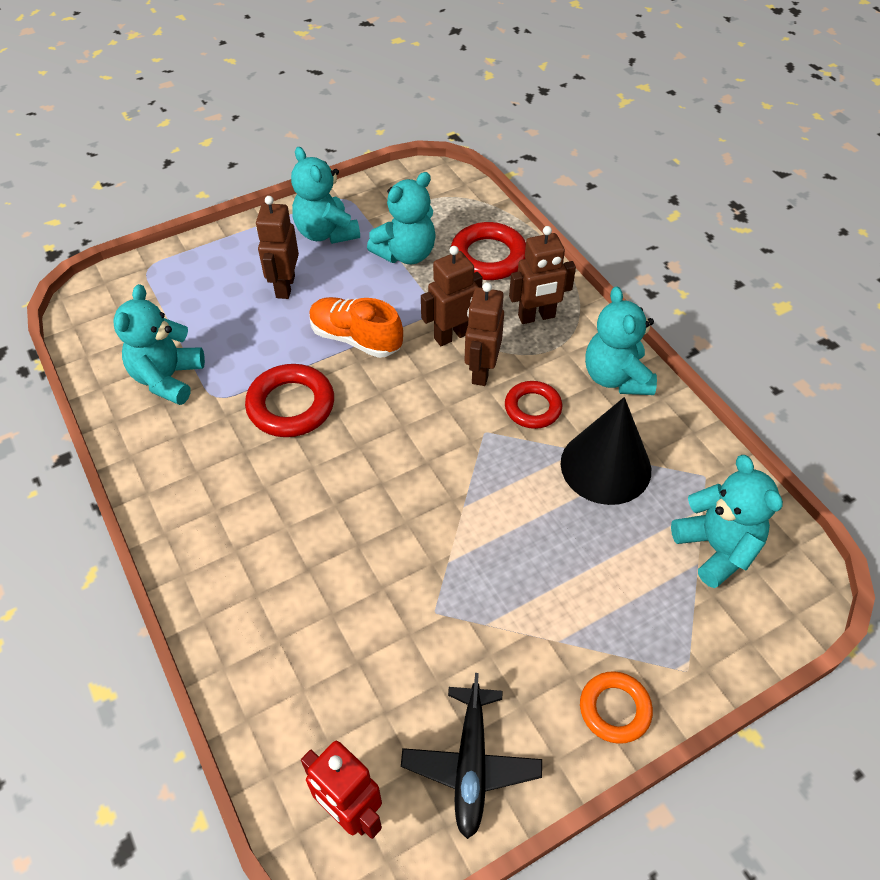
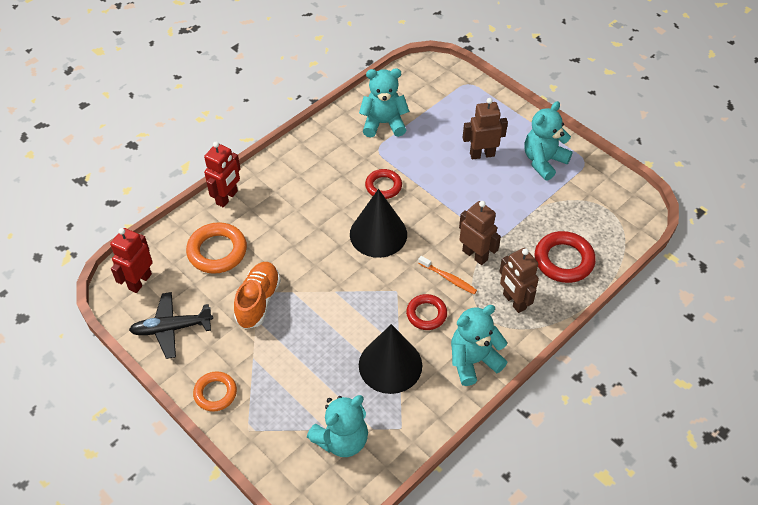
camera: 75 degrees right, 0 degrees up
red ring [245,364,334,437] -> red ring [365,169,402,199], size x0.65
orange shoe [309,297,403,358] -> orange shoe moved to [234,262,281,329]
turquoise teddy bear [367,172,436,264] -> none
brown robot [464,282,504,386] -> orange toothbrush [418,256,477,294]
none -> orange ring [186,222,247,274]
none -> red robot [204,142,241,208]
none -> black cone [350,189,407,258]

